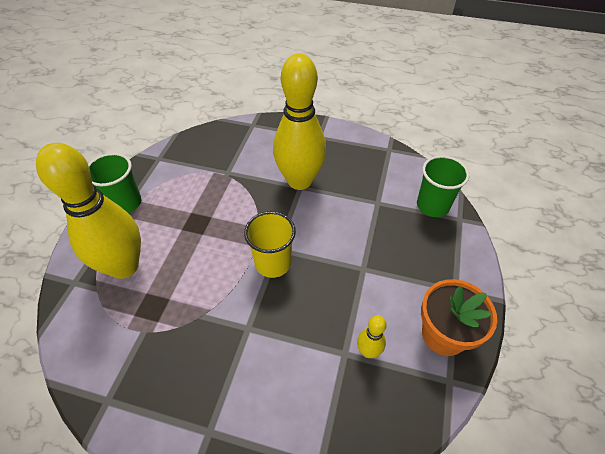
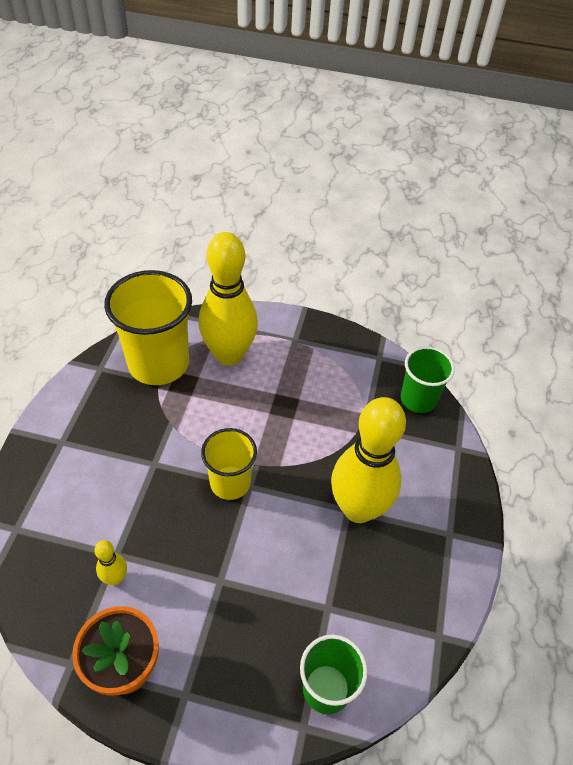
camera: 85 degrees right, 0 degrees up
green cup [88,153,142,213] -> green cup moved to [401,346,455,413]
none -> yellow cup [104,270,192,385]

